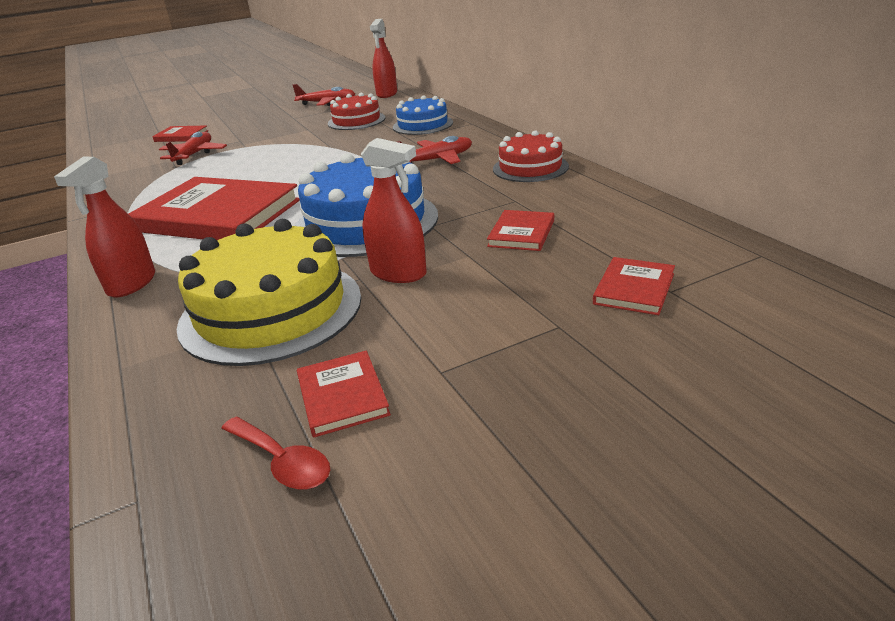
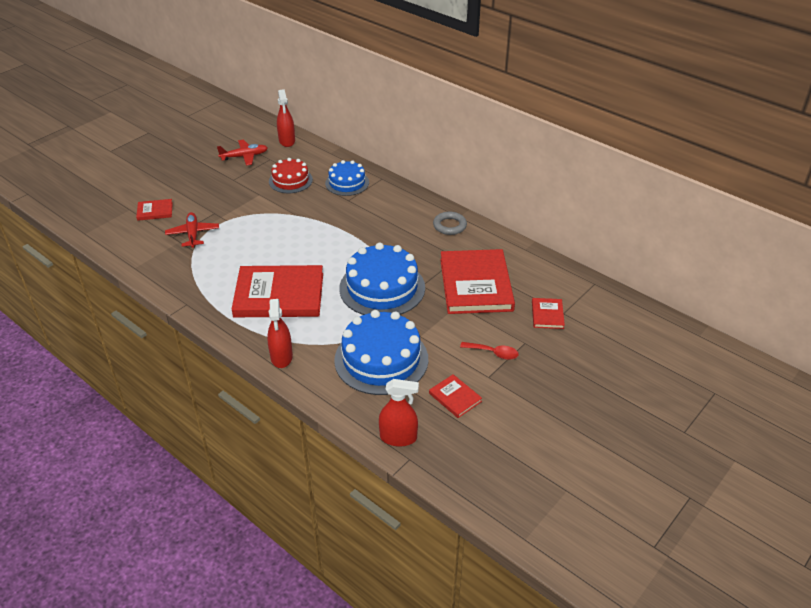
camera: 25 degrees left, 10 degrees up
yellow cake [176,219,361,366] -> blue cake [334,310,428,395]
red spoon [221,417,330,489] -> red spoon moved to [460,342,519,360]
red spray bottle [361,138,427,283] -> red spray bottle moved to [379,379,419,447]
red plane [397,136,472,164] -> none
red book [487,210,554,251] -> red book [440,249,515,314], size x2.24
red cake [493,130,569,182] -> grey ring [433,212,467,235]

